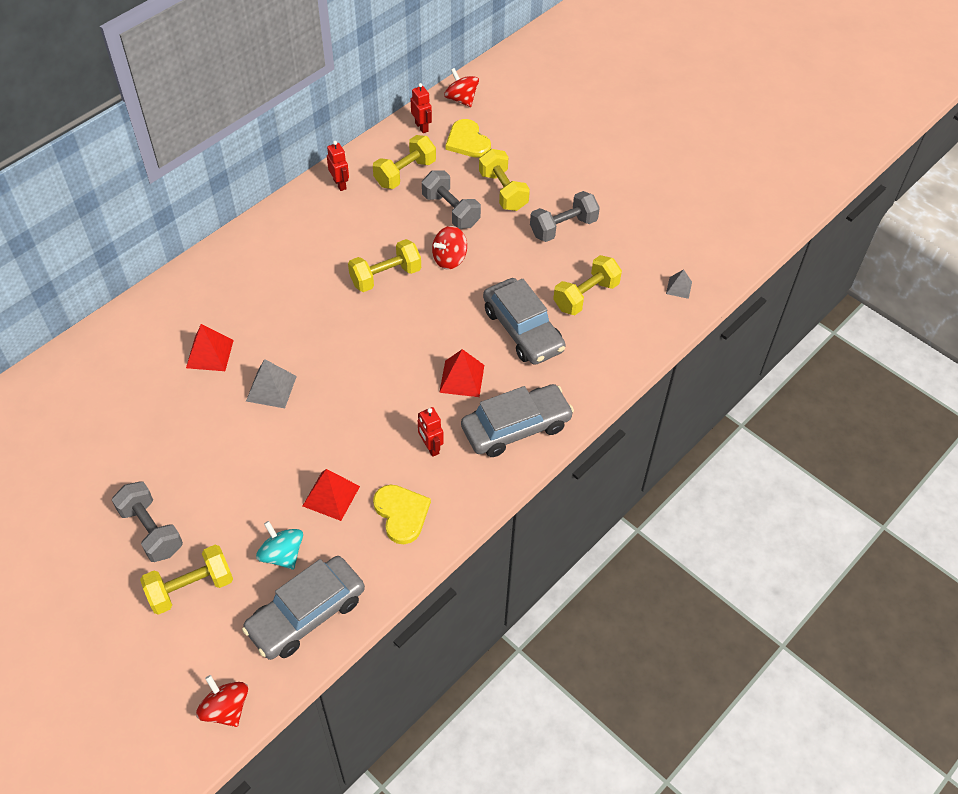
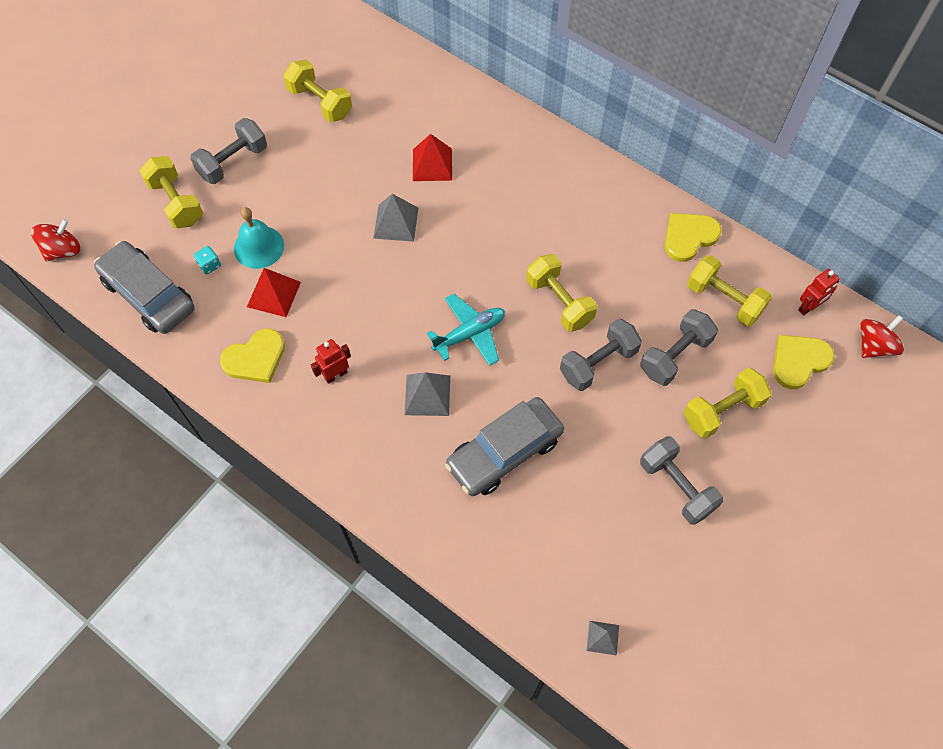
camera: 85 degrees right, 10 degrees up
turquoise spinning top [256,521,303,569] -> turquoise dice [194,246,221,274]
red robot [327,141,349,191] -> yellow heart [665,213,722,262]
red spinning top [432,226,467,270] -> grey dumbbell [560,318,642,391]
red pyramid [439,349,484,397] -> grey pyramid [405,372,450,416]
grey car [461,384,574,457] -> none
yellow dumbbell [553,255,622,315] -> yellow dumbbell moved to [284,59,352,122]
none -> turquoise bell [234,207,284,269]
none -> turquoise plane [427,294,505,366]

